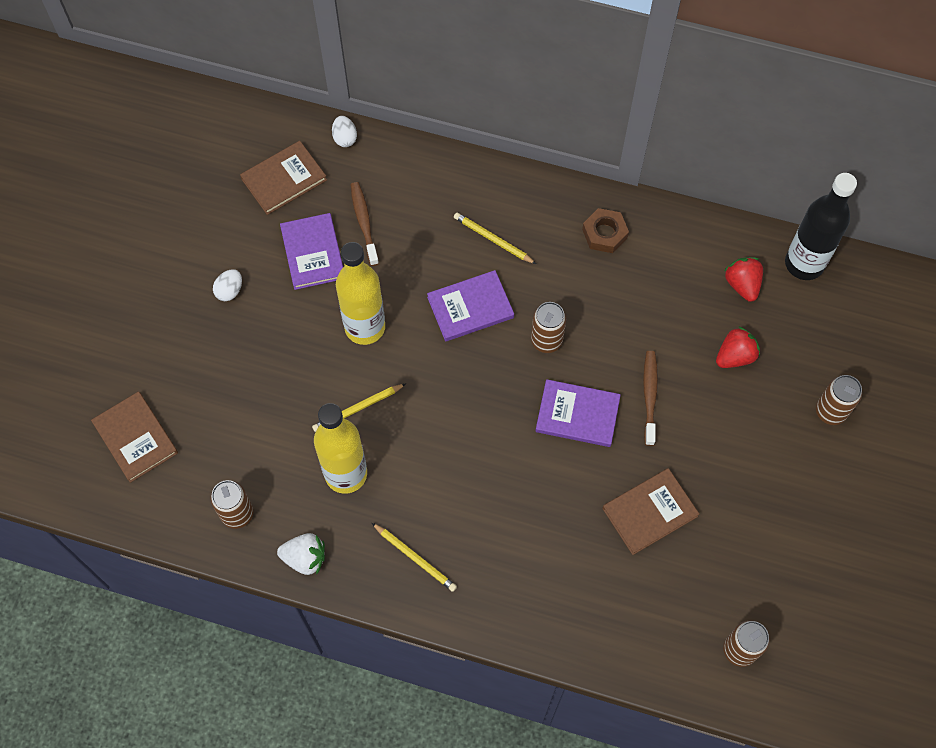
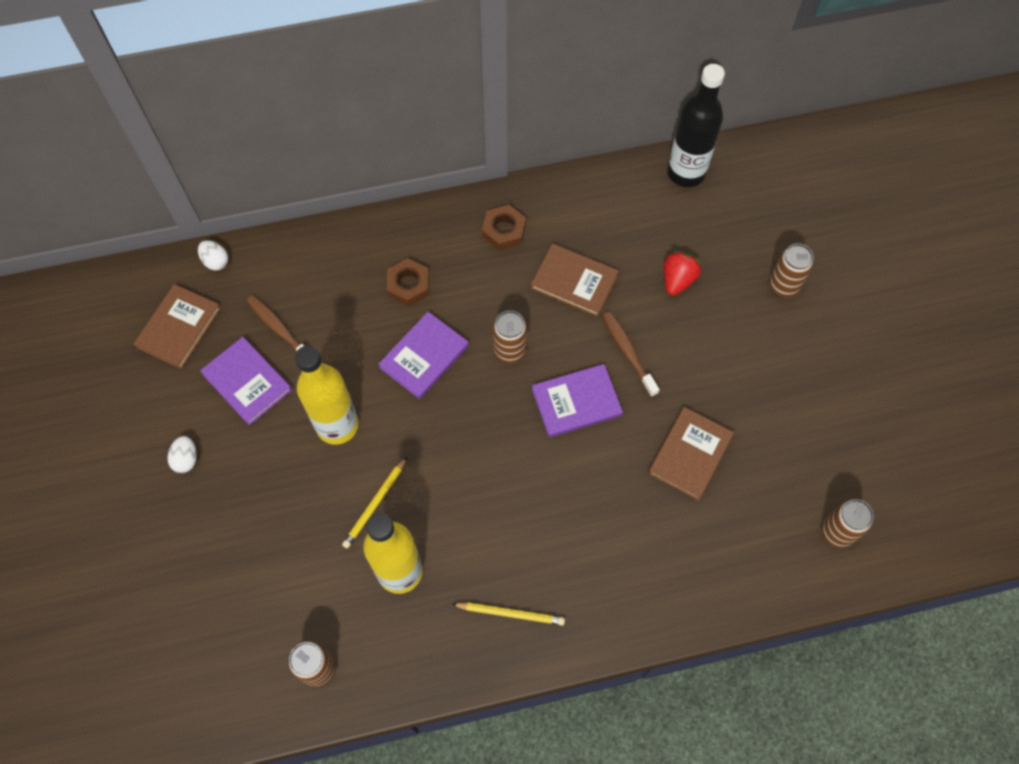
camera: 30 degrees left, 0 degrees up
brown book [91,391,178,483] -> brown book moved to [531,243,619,317]
white strawberry [277,533,325,575] -> none
yellow pencil [454,212,536,264] -> brown nut [387,258,429,306]
red strawberry [724,257,763,302] -> none

